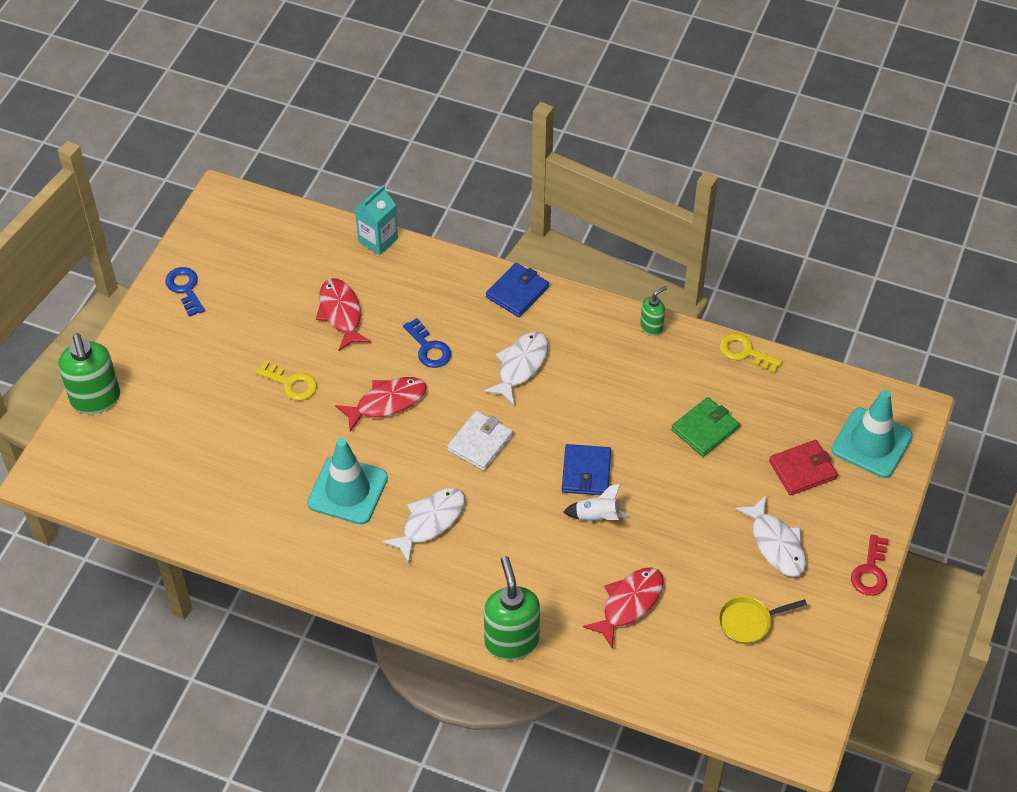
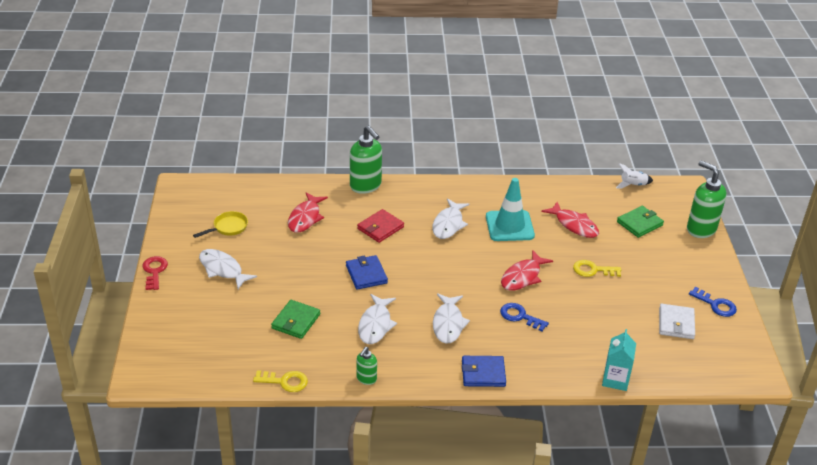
camera: 155 degrees right, 15 degrees down
red fish [316,278,371,351] -> red fish moved to [541,202,599,238]
white wallet [447,411,513,471] -> white wallet moved to [659,304,695,339]
blue wallet [486,263,549,317] -> blue wallet turned 75 degrees clockwise [462,356,506,387]
white rocket [563,484,630,521] -> white rocket moved to [616,163,653,188]
red wallet [769,440,838,496] -> red wallet moved to [357,209,404,243]
turquoise traffic cone [832,390,913,478] -> none
none -> white fish [358,294,397,344]
none -> green wallet [617,206,664,238]

